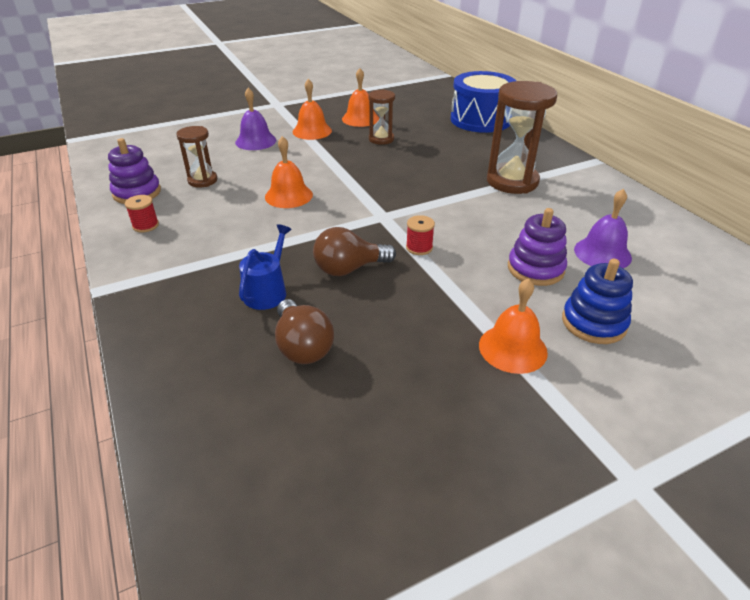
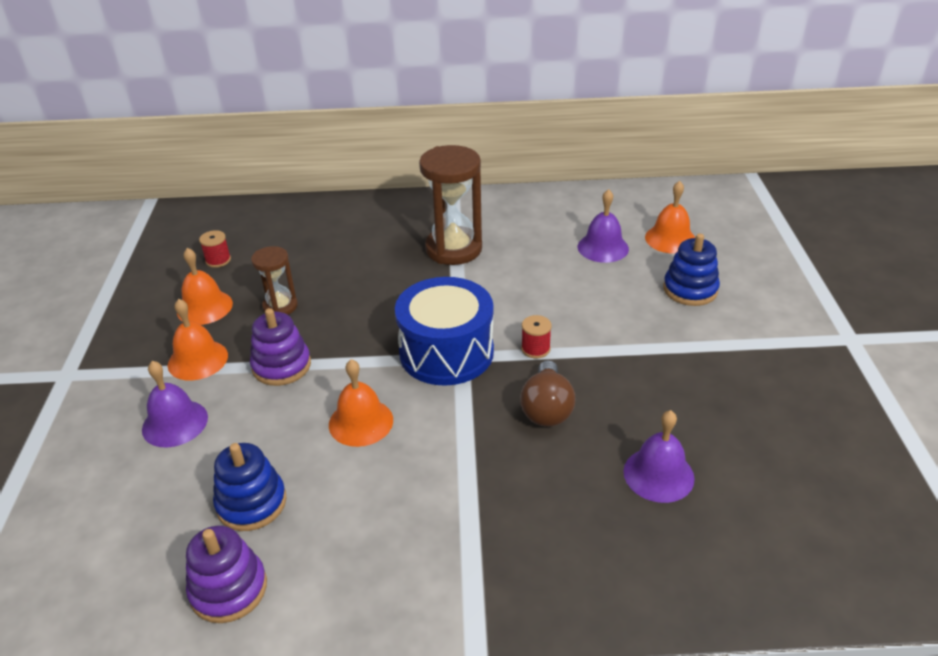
camera: 65 degrees left, 0 degrees up
red spool [125,195,159,232] -> red spool moved to [199,230,231,268]
brown hourglass [176,126,217,188] -> blue stacking toy [213,443,287,531]
blue watering can [239,224,292,310] -> none
brown light bulb [275,299,334,364] -> purple bell [623,410,695,503]
blue drum [451,71,516,133] -> blue drum moved to [395,277,494,386]
orange bell [479,278,548,374] -> orange bell moved to [645,181,695,254]
purple stacking toy [508,208,567,286] -> purple stacking toy moved to [250,308,311,386]

